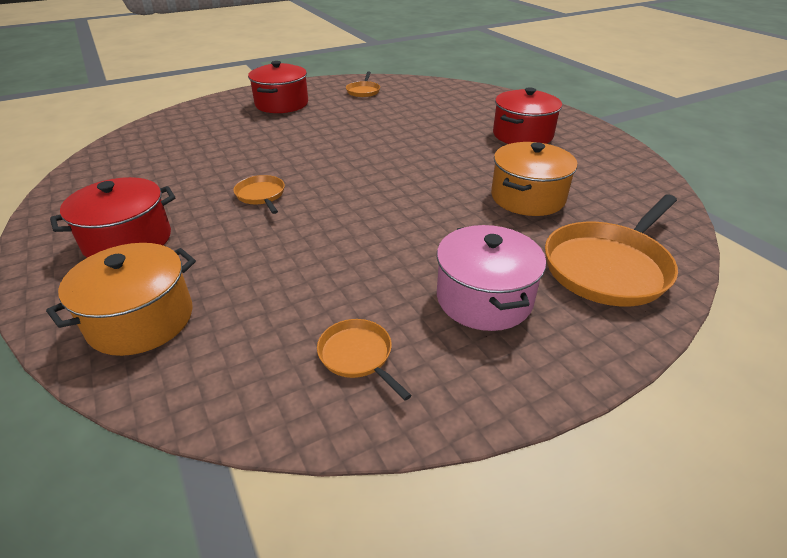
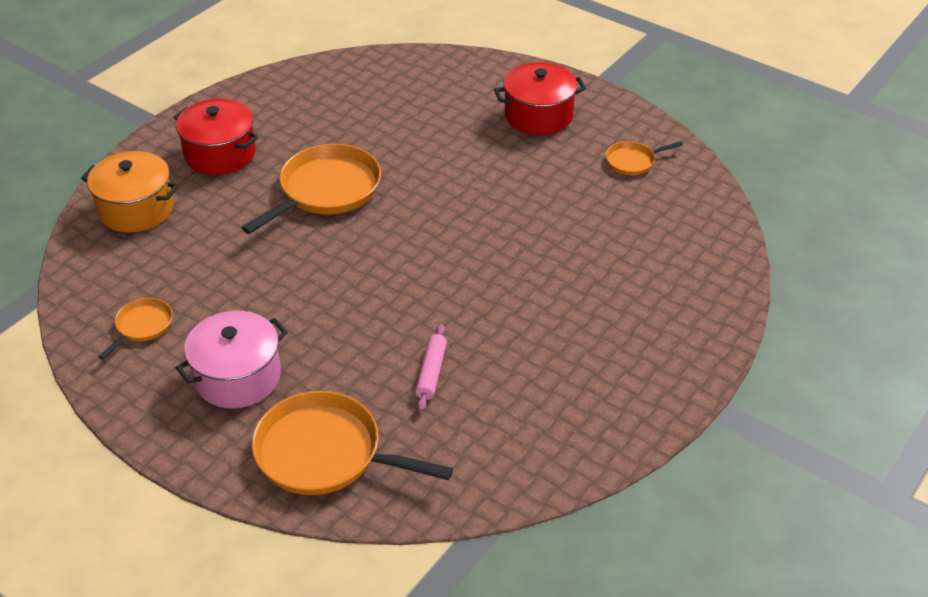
camera: 65 degrees right, 5 degrees up
orange pan [233,175,285,214] -> orange pan [242,144,381,234], size x2.00
orange pot [491,142,578,216] -> pink rolling pin [415,324,447,412]
red pot [493,87,562,144] -> none

